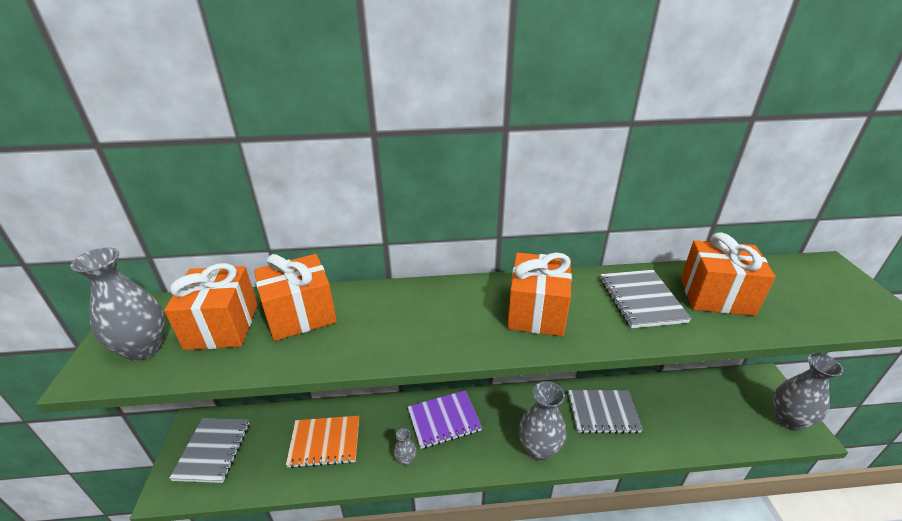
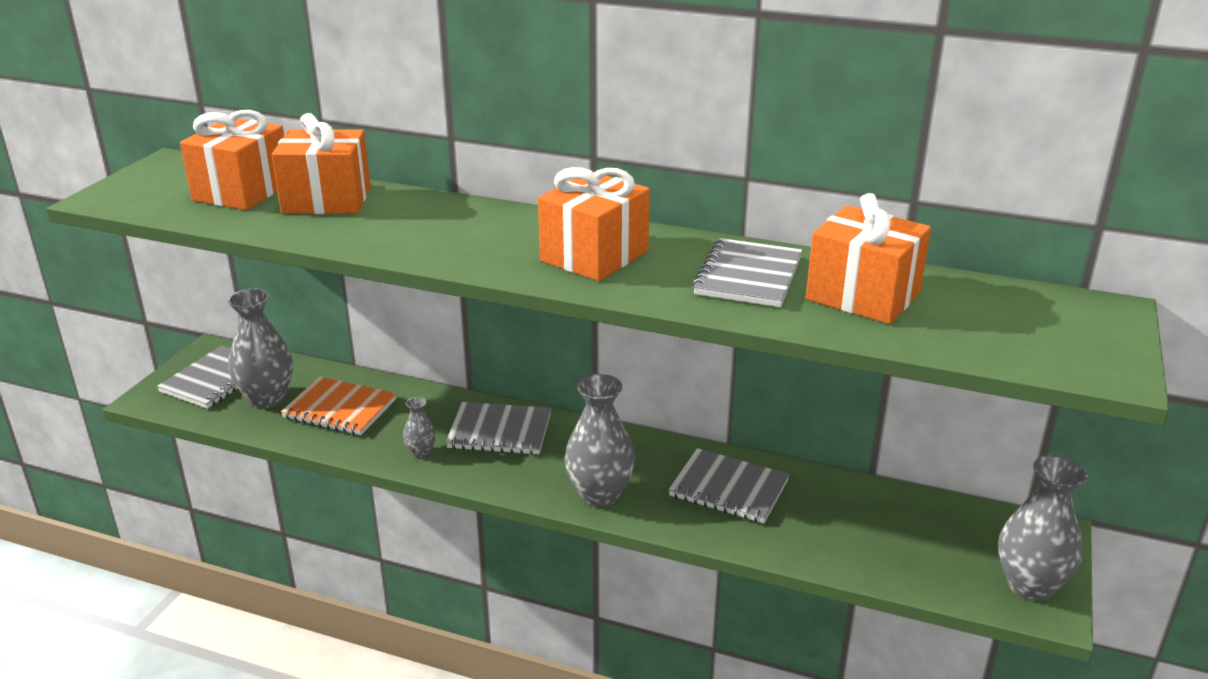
camera: 25 degrees right, 5 degrees down
grey vase [71,247,165,361] -> grey vase moved to [228,289,293,408]
purple notebook [407,391,482,449] -> grey notebook [445,402,551,455]

